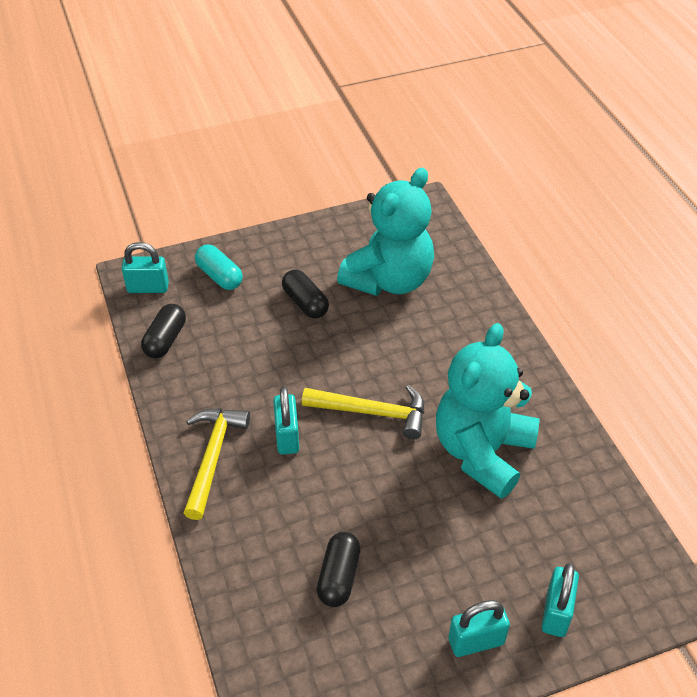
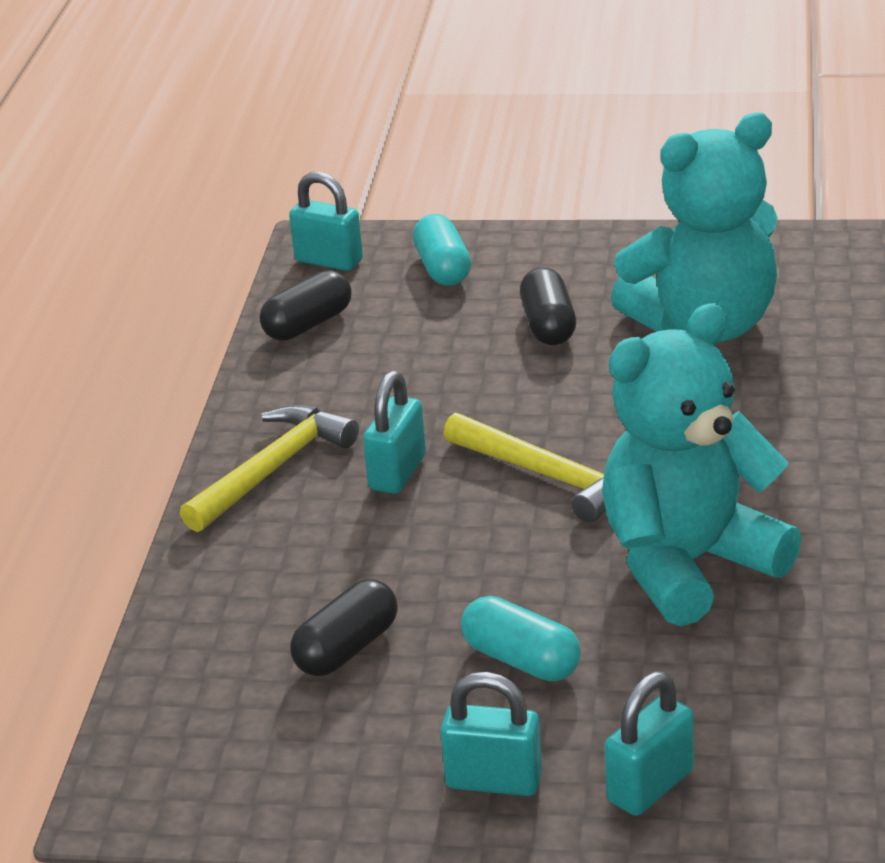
camera: 30 degrees right, 15 degrees down
none -> turquoise capsule [461,596,581,681]

